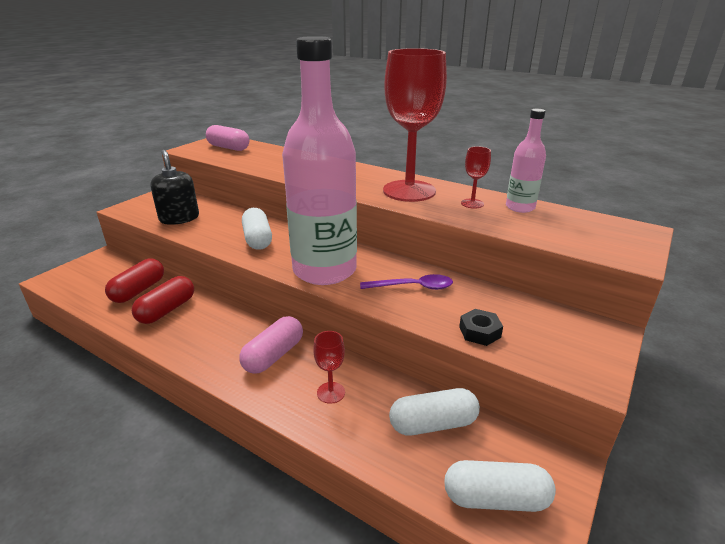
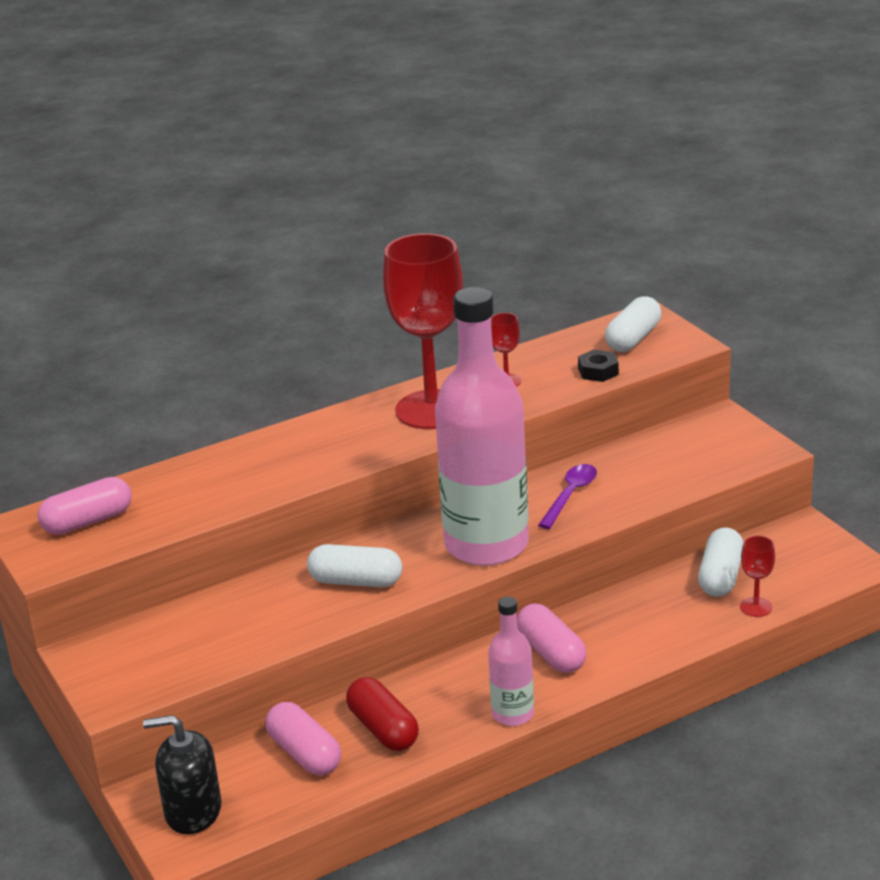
camera: 60 degrees left, 0 degrees up
red capsule [105,258,164,303] -> pink capsule [265,702,341,775]
black soap dispenser [150,150,199,225] -> black soap dispenser moved to [143,715,222,834]
red goblet [313,331,345,404] -> red goblet moved to [740,536,775,617]
white capsule [444,460,556,512] -> white capsule moved to [605,296,661,352]
black nut [459,309,503,346] -> black nut moved to [578,349,619,382]
pink bottle [506,109,546,213] -> pink bottle moved to [488,597,534,726]

